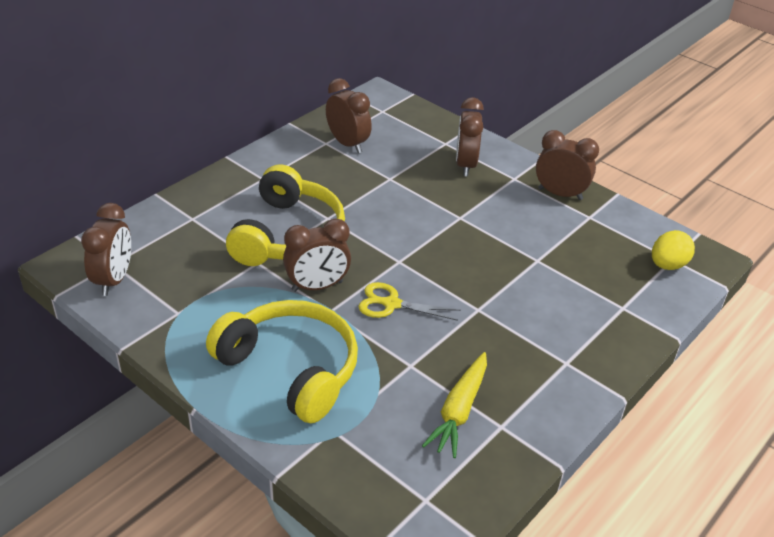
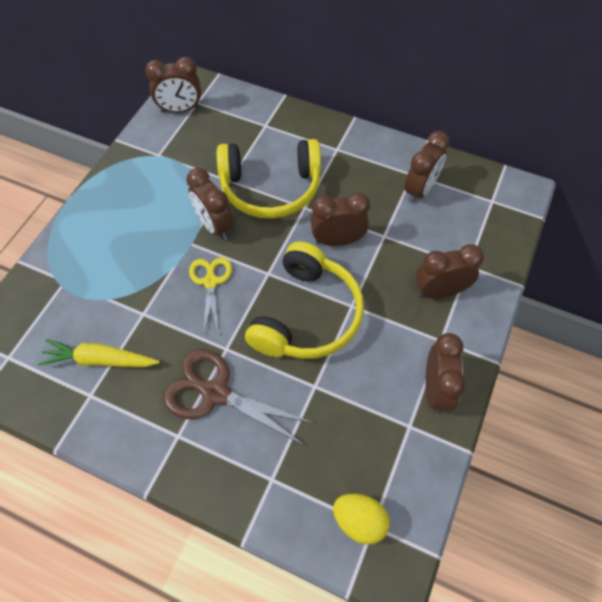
camera: 75 degrees right, 20 degrees up
yellow headphones [206,300,358,423] -> yellow headphones moved to [245,242,364,359]
none -> brown scissors [163,349,314,446]
none -> brown clock [310,192,370,246]

